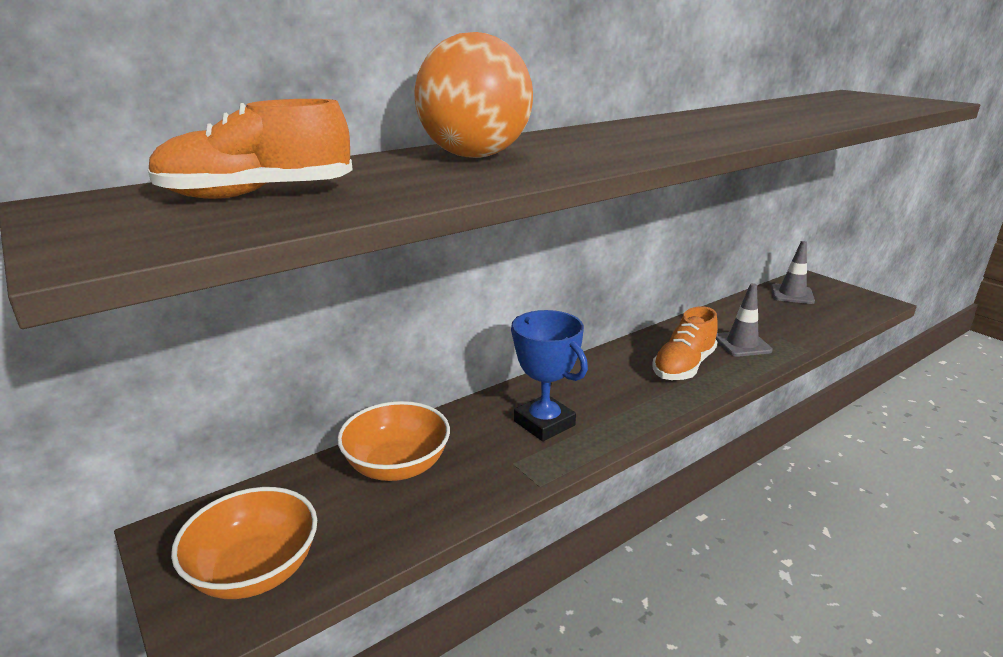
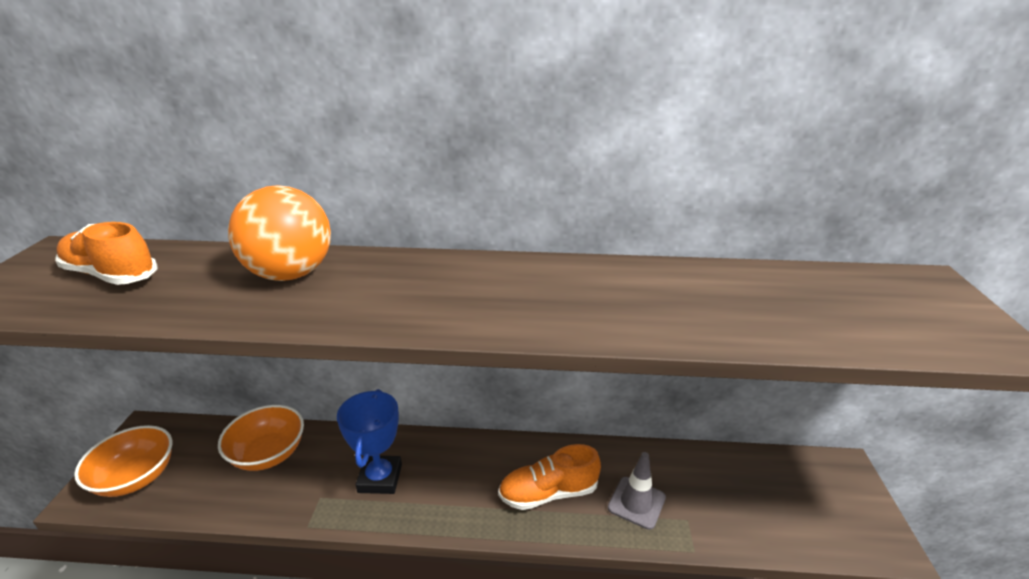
camera: 40 degrees right, 5 degrees up
grey traffic cone [771,241,815,304] -> none

